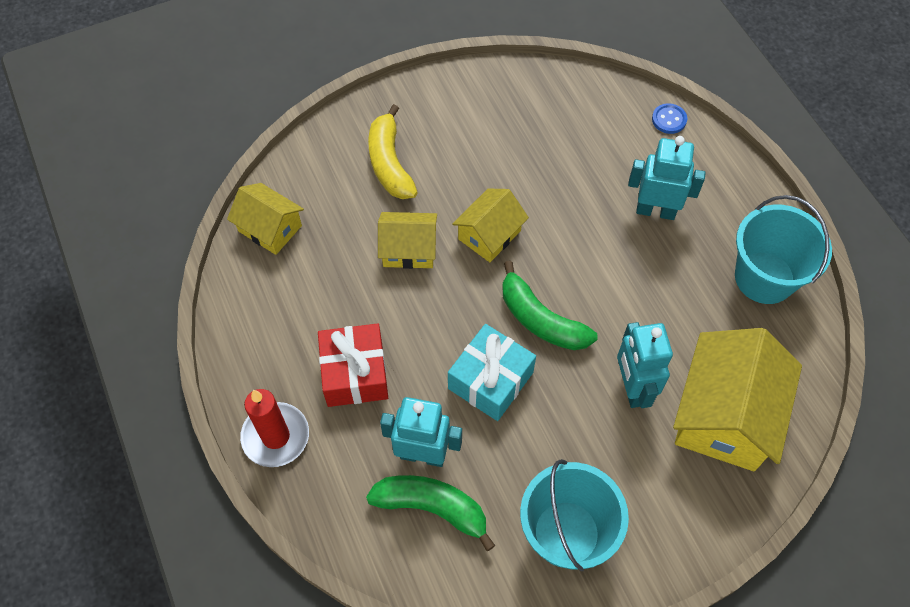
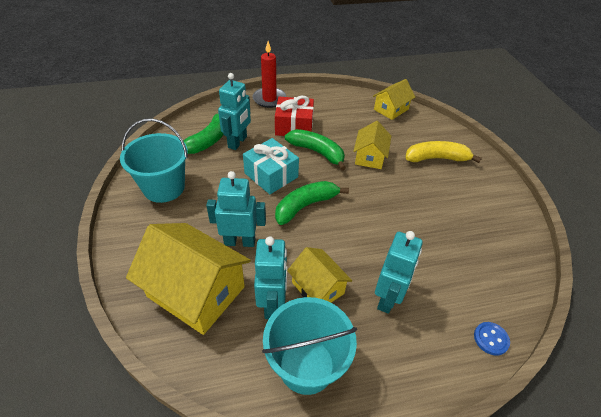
camera: 100 degrees right, 15 degrees down
yellow house [452,189,529,262] -> yellow house moved to [287,247,352,303]
none -> turquoise robot [254,236,287,319]
none -> green banana [285,129,346,171]

